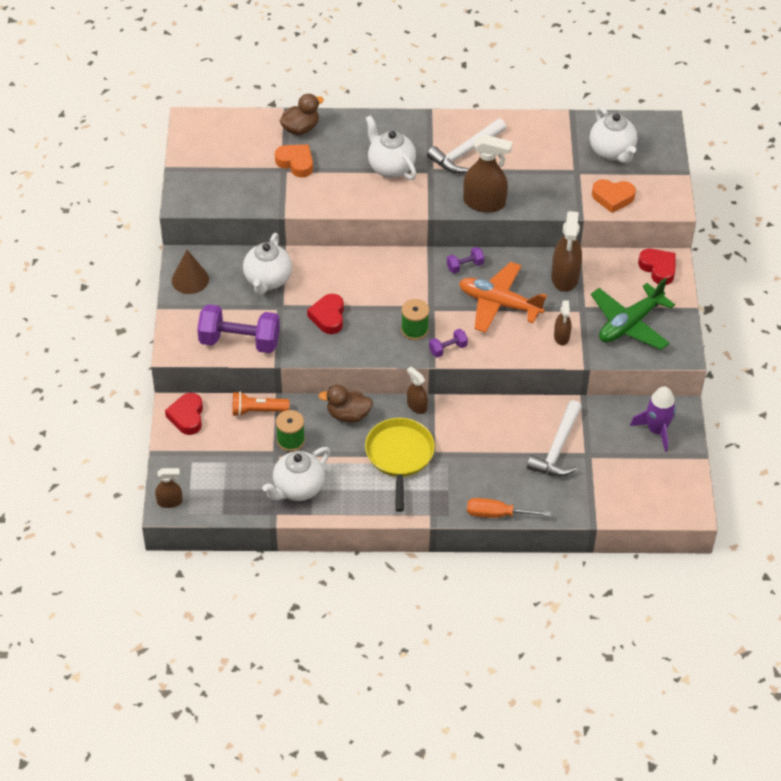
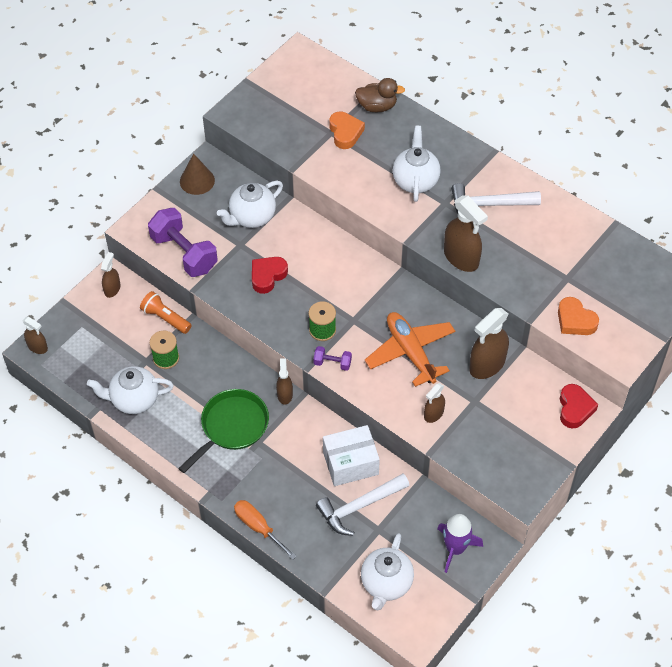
camera: 40 degrees right, 5 degrees up
red heart [165,393,203,435] -> brown spray bottle [101,252,120,298]
brown duck [318,385,373,423] -> none
yellow pan [365,418,435,512] -> green pan [178,389,269,473]
purple dumbbell [447,247,484,273] -> none
white teapot [590,106,638,163] -> white teapot moved to [361,533,414,610]
green plane [591,278,675,350] -> none
none -> white box [323,425,380,486]

